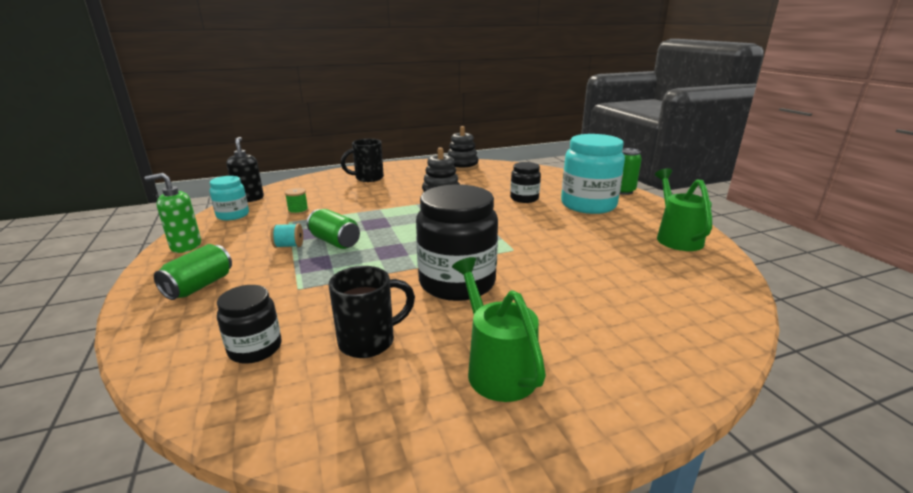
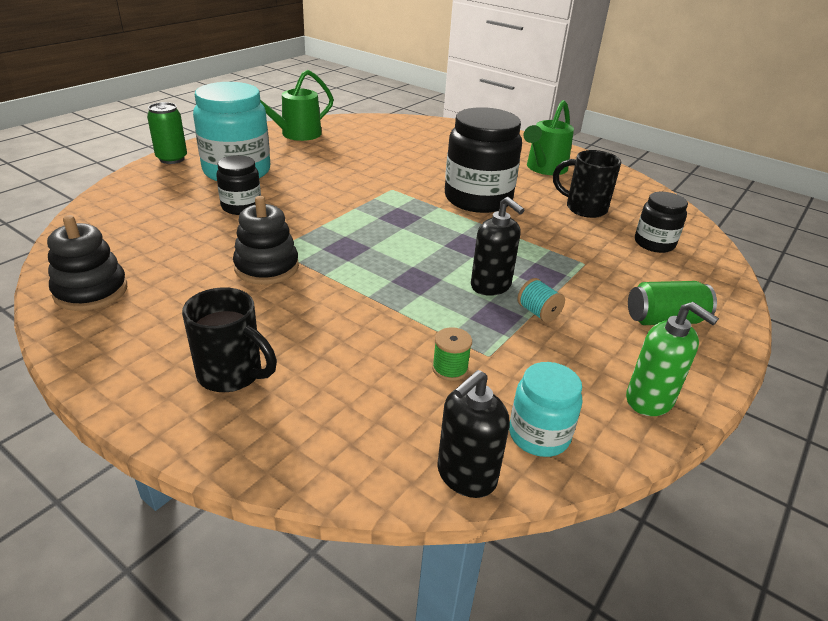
camera: 125 degrees left, 10 degrees up
green can [307,209,360,249] -> black soap dispenser [471,197,524,296]

